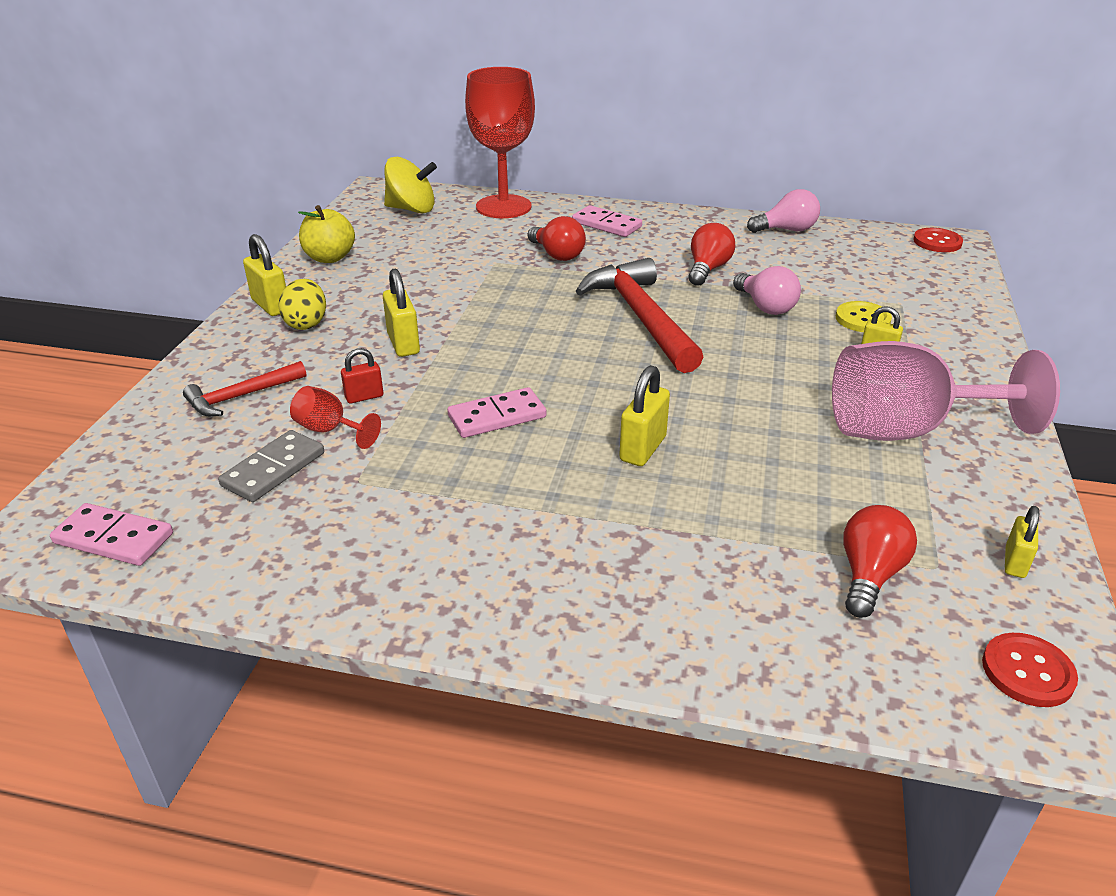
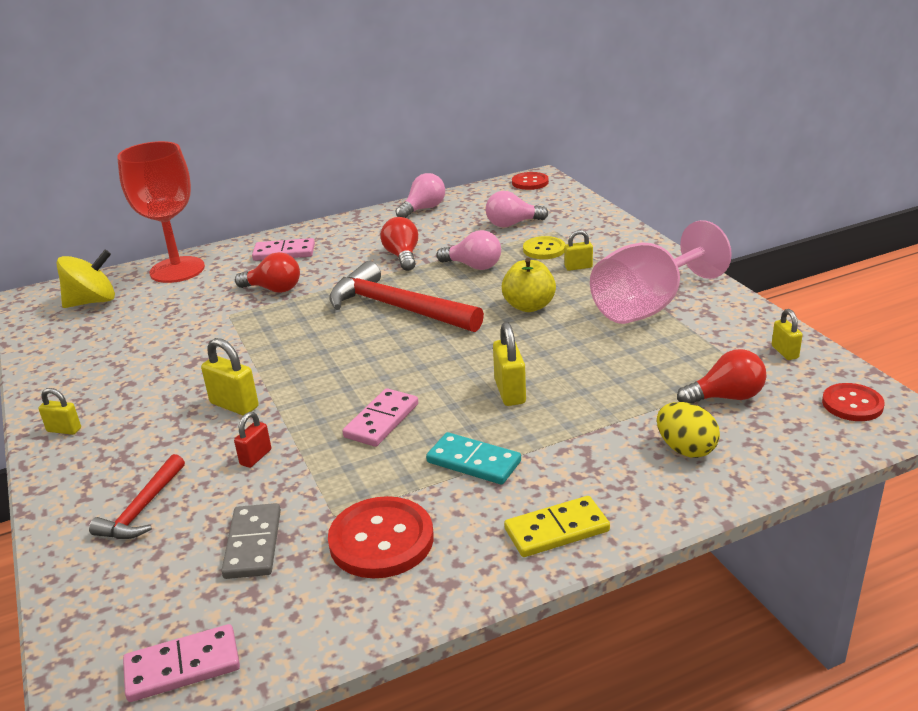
camera: 35 degrees left, 5 degrees down
yellow padlock [243,234,286,316] -> yellow padlock [39,388,81,435], size x0.64
yellow egg [278,279,326,330] -> yellow egg moved to [657,402,720,458]
red goblet [290,386,381,449] -> none
yellow apple [298,205,355,263] -> yellow apple moved to [502,258,556,312]
red light bulb [843,505,917,618] -> red light bulb turned 90 degrees clockwise [677,349,766,404]
none -> red button [328,496,434,578]
none -> turquoise domino [426,432,521,485]
none -> pink light bulb [486,191,548,227]
none -> yellow domino [504,496,610,557]

